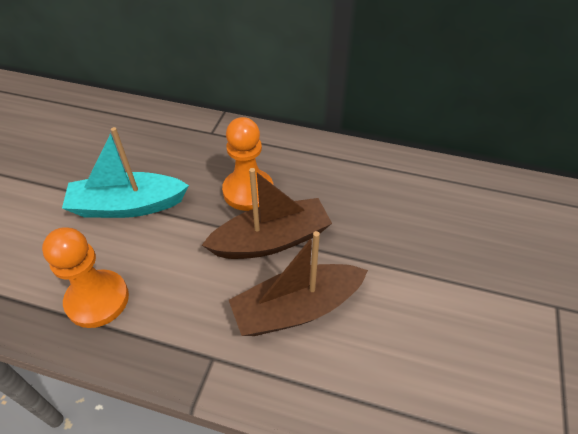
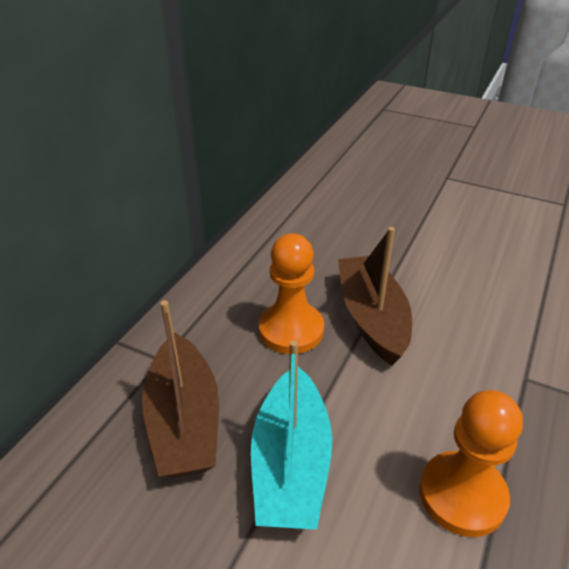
camera: 80 degrees left, 10 degrees down
brown boat [229,231,368,336] -> brown boat moved to [142,300,219,478]

